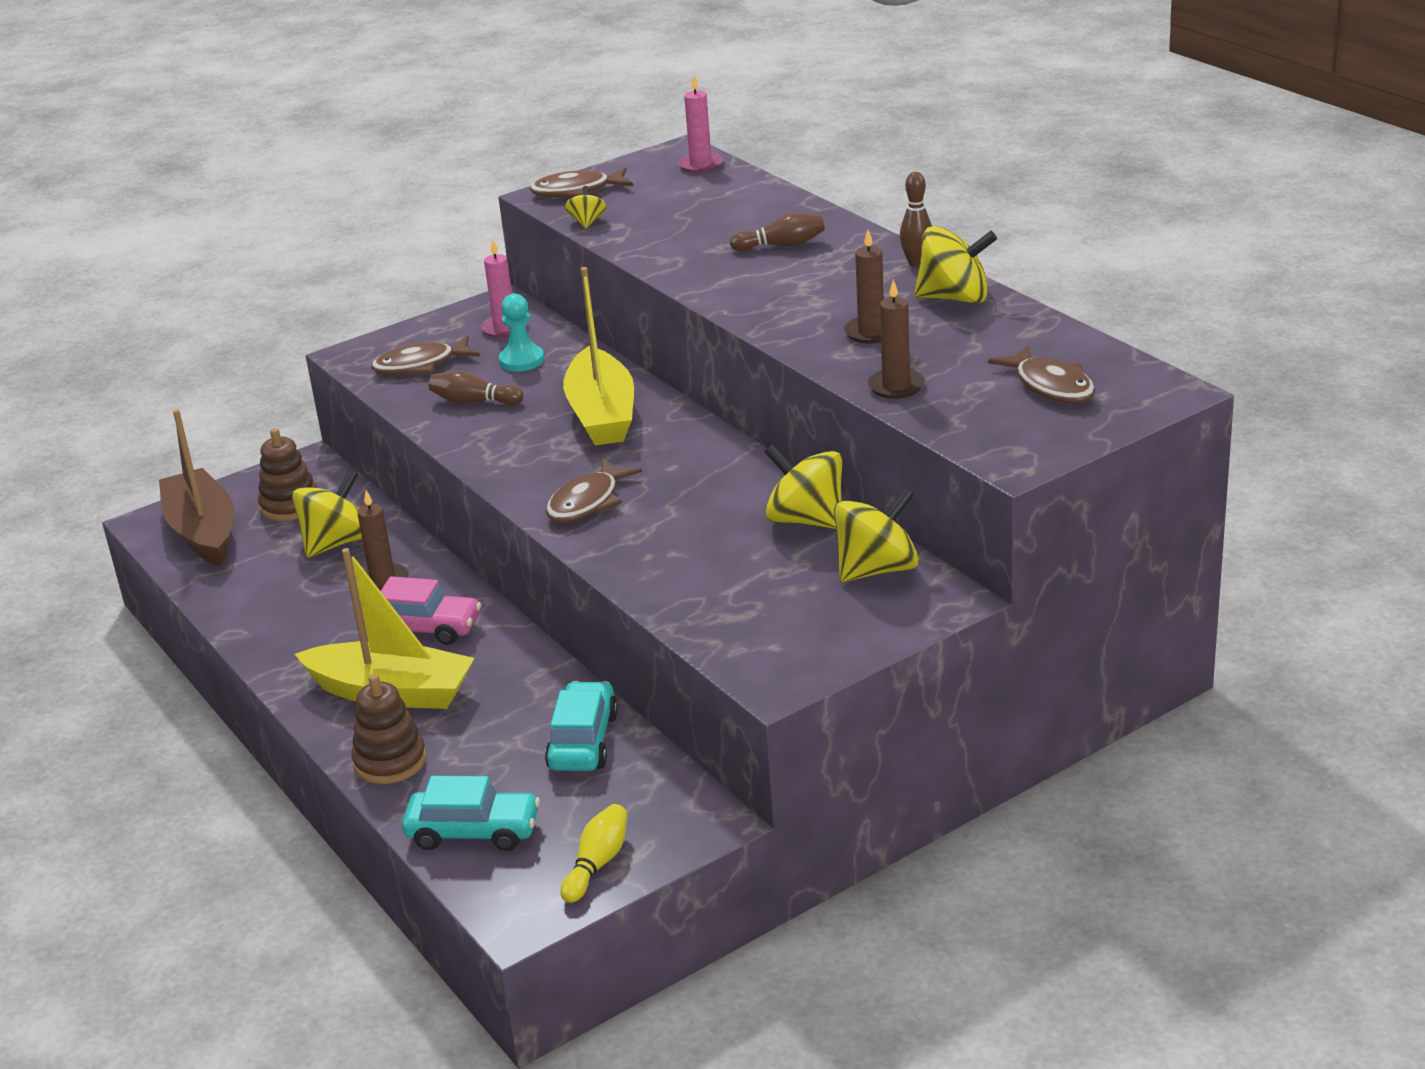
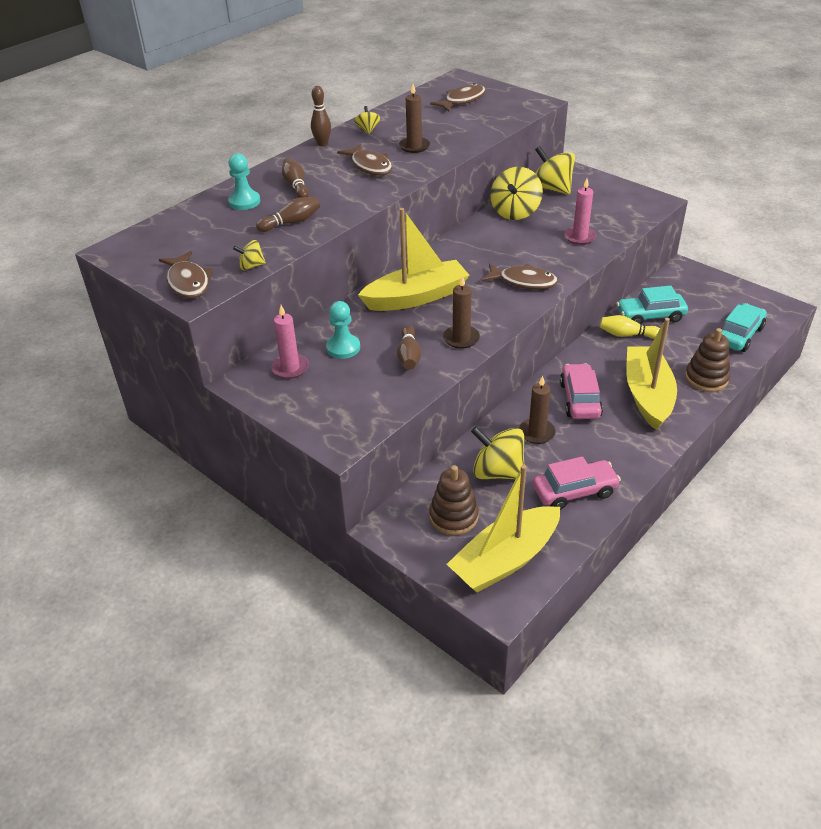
camera: 105 degrees left, 10 degrees up
brown boat [159,409,234,567] -> yellow boat [447,465,560,593]
brown fish [371,336,480,375] -> brown fish moved to [337,144,392,175]
turquoise car [402,776,540,851] -> turquoise car turned 45 degrees clockwise [722,303,767,352]
yellow bowling pin [560,804,627,903] -> yellow bowling pin moved to [600,315,660,339]
pink candle [678,75,723,173] -> pink candle moved to [564,178,597,245]
brown candle [867,279,925,399] -> brown candle moved to [443,275,480,349]
yellow spinning top [914,226,997,304] -> yellow spinning top [354,106,380,134], size x0.50
none -> turquoise pawn [228,153,260,210]
none -> brown bowling pin [256,197,320,232]
none -> pink car [533,456,621,510]

